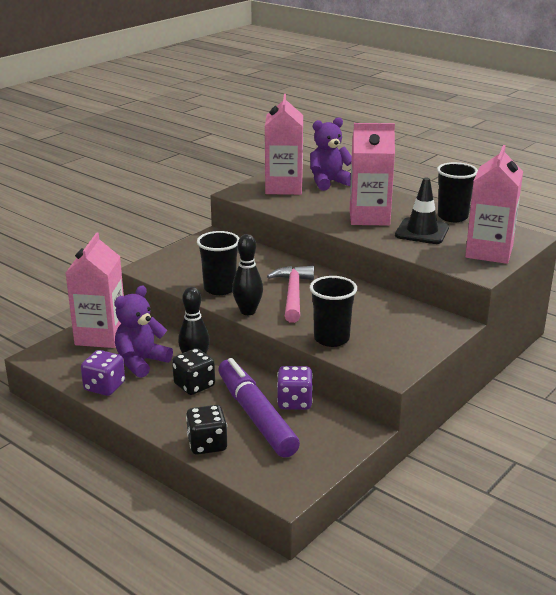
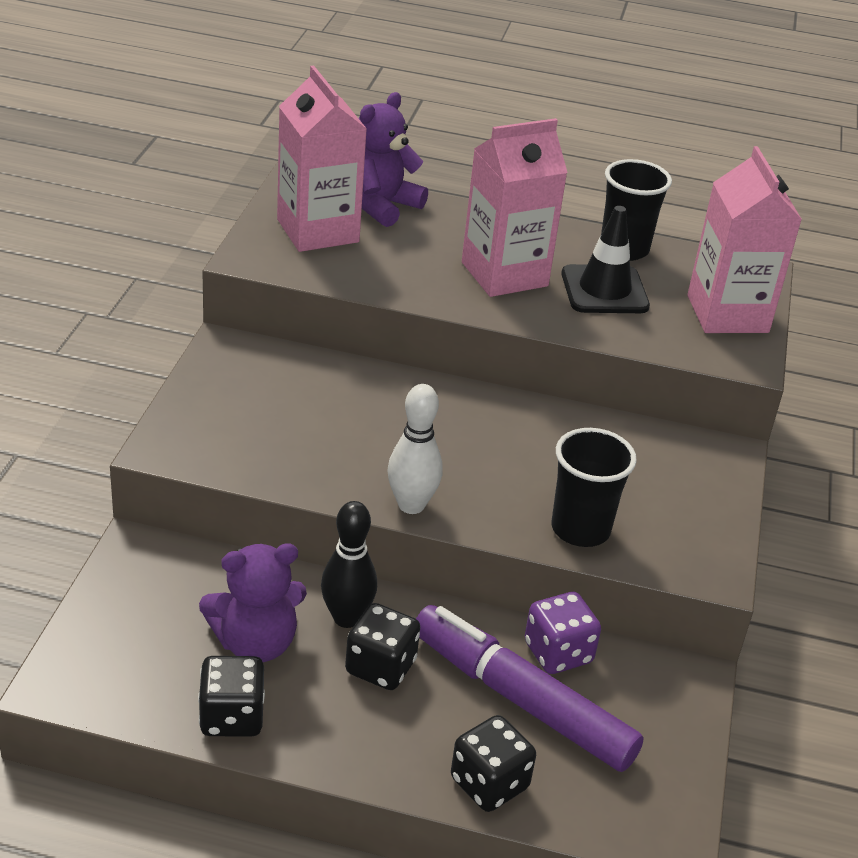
camera: 30 degrees left, 10 degrees up
pink carton [66,233,124,348] -> none
purple dice [81,350,125,396] -> black dice [198,656,265,737]
purple teddy bear [115,286,173,378] -> purple teddy bear turned 120 degrees counterclockwise [199,543,307,662]
black cup [197,231,240,295] -> none
black bowling pin [232,234,263,315] -> white bowling pin [388,384,443,514]
pink hammer [267,266,314,323] -> none

